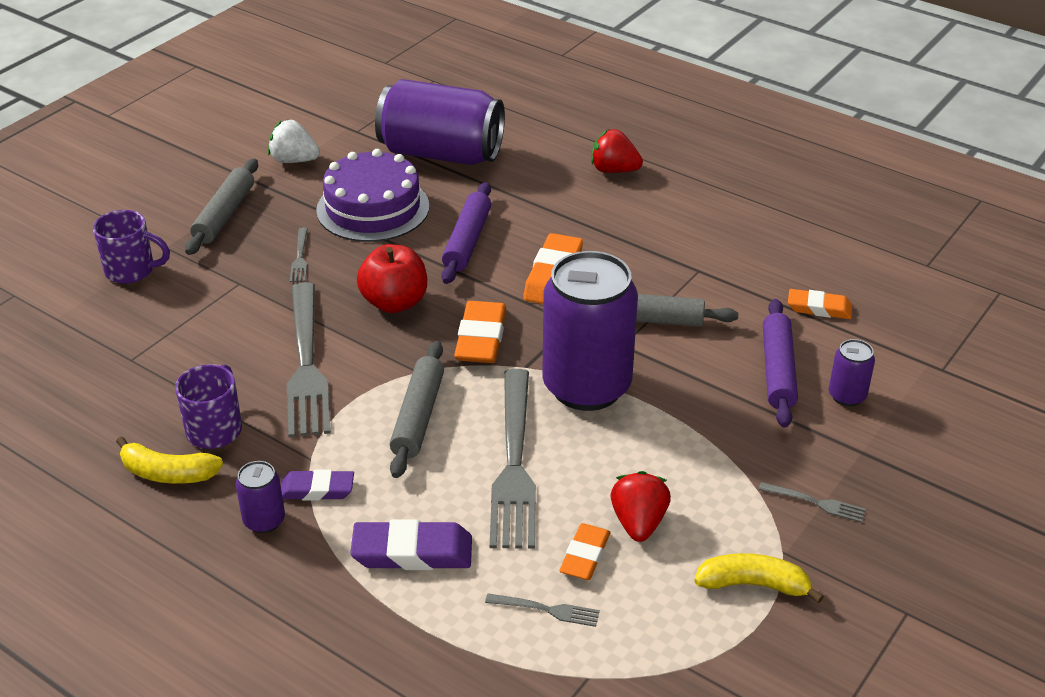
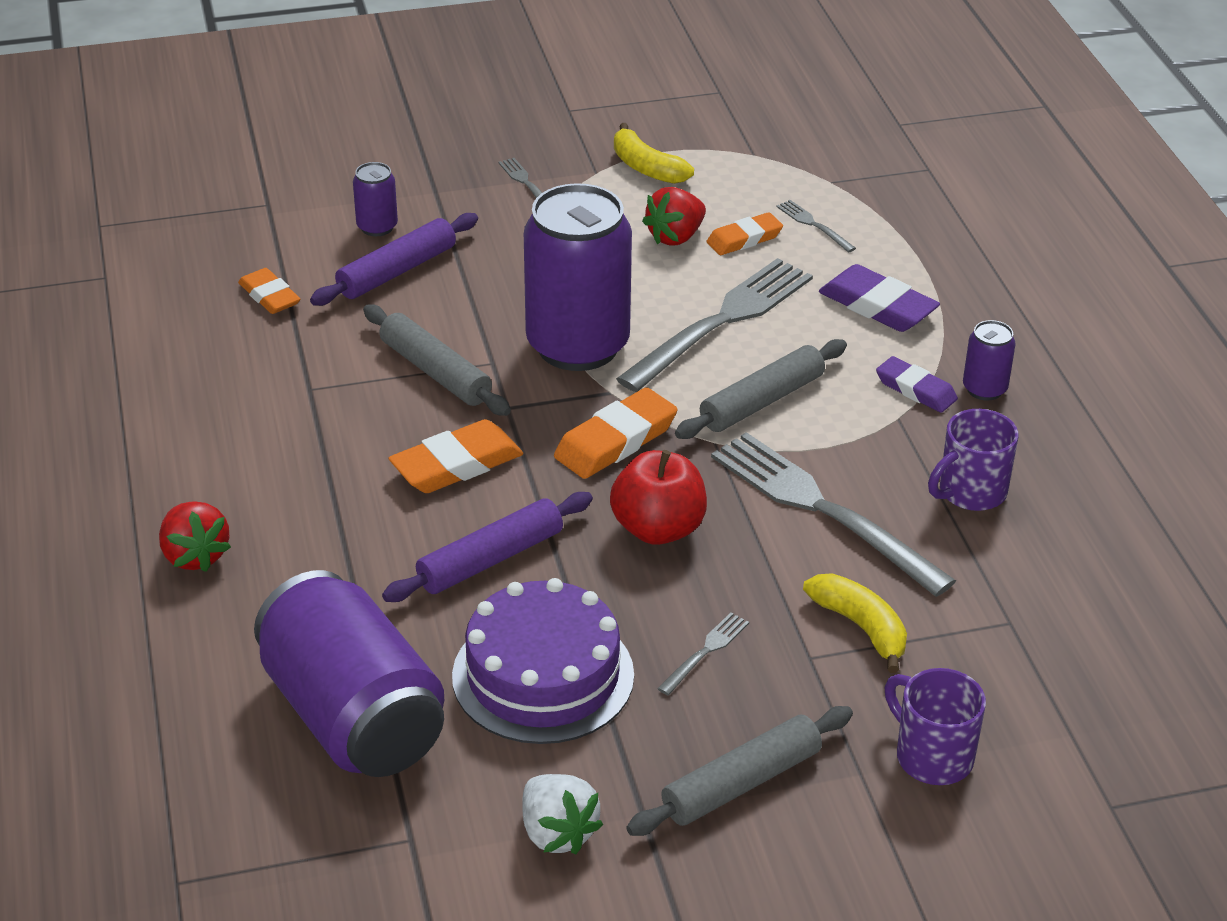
camera: 140 degrees left, 0 degrees up
yellow banana [116,436,223,484] -> yellow banana moved to [803,573,907,673]
grey fork [287,282,331,438] -> grey fork turned 75 degrees counterclockwise [711,432,956,597]

